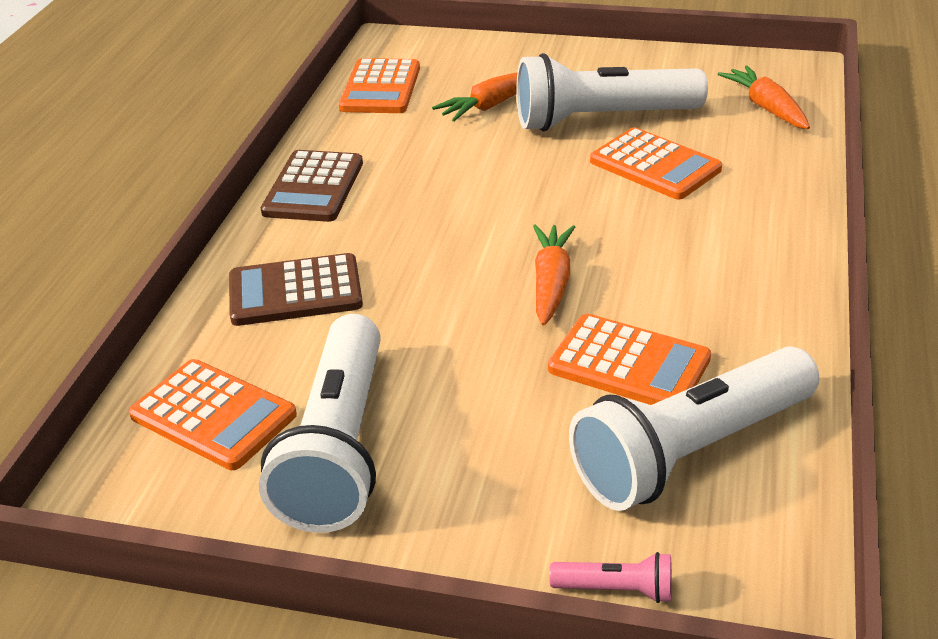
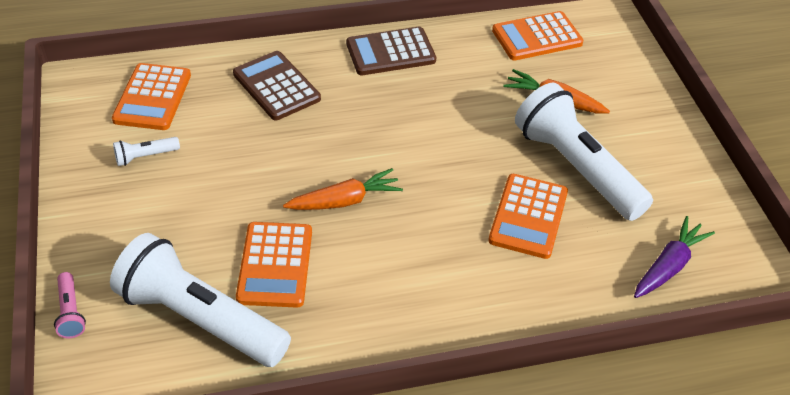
camera: 60 degrees right, 10 degrees up
white flashlight [259,314,381,533] -> white flashlight [113,137,180,166], size x0.40
orange carrot [718,66,810,129] -> purple carrot [634,216,715,298]

